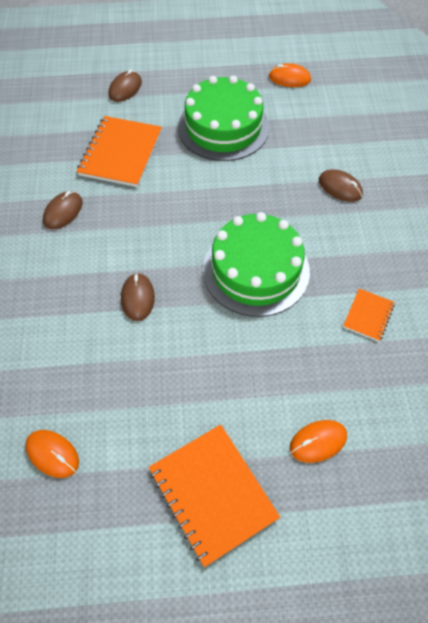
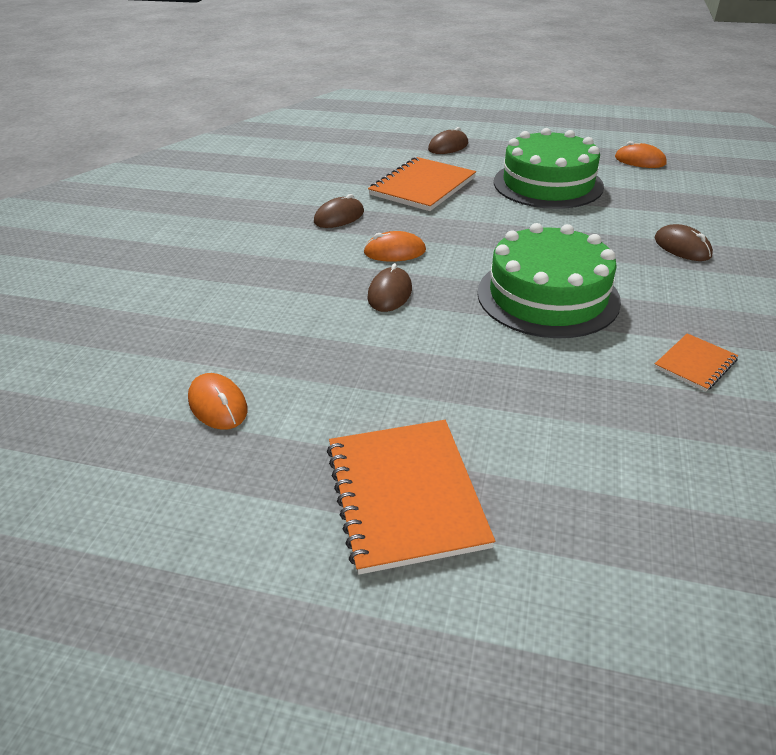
camera: 20 degrees right, 20 degrees down
orange mouse [290,420,347,463] -> orange mouse moved to [363,231,426,262]

